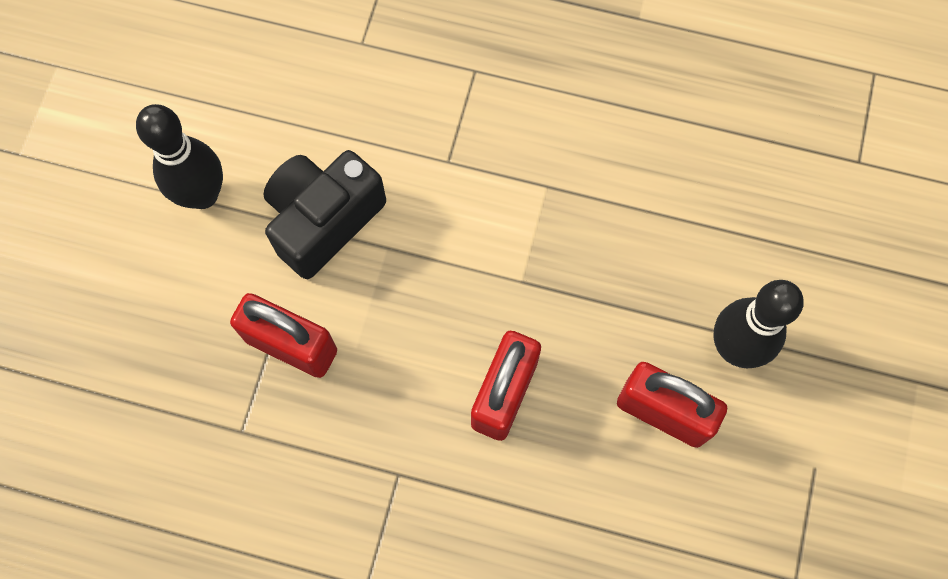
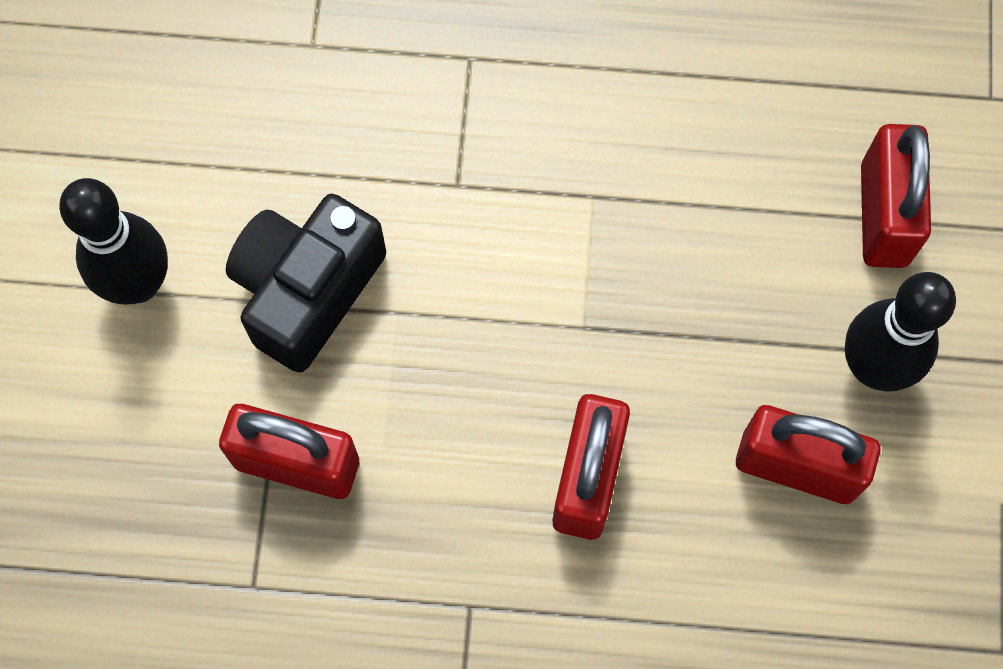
camera: 10 degrees left, 0 degrees up
none -> red padlock [861,124,931,268]

